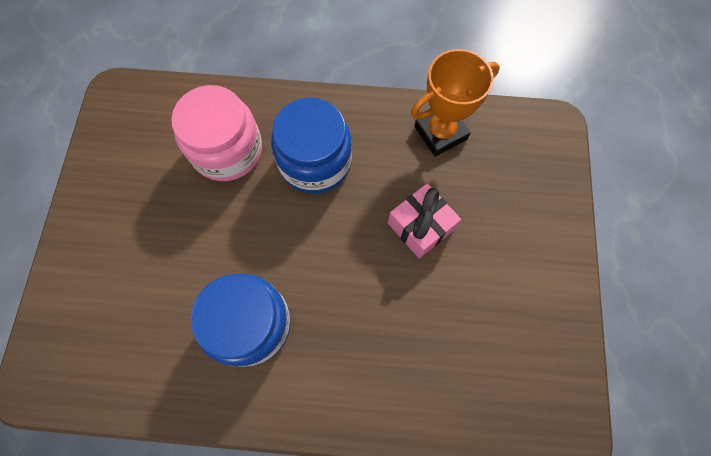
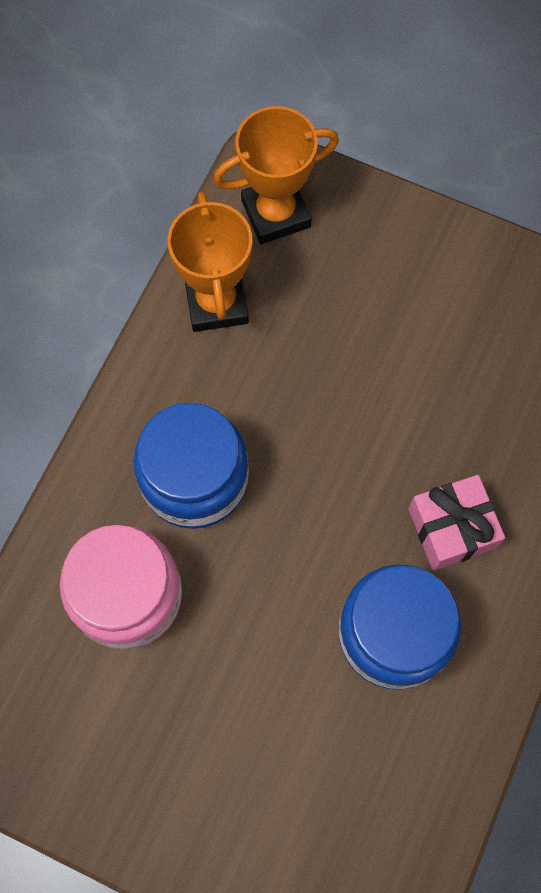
camera: 70 degrees left, 0 degrees up
pink gift [388,183,461,258] -> pink gift moved to [408,475,505,570]
none -> orange trophy [213,106,339,244]

